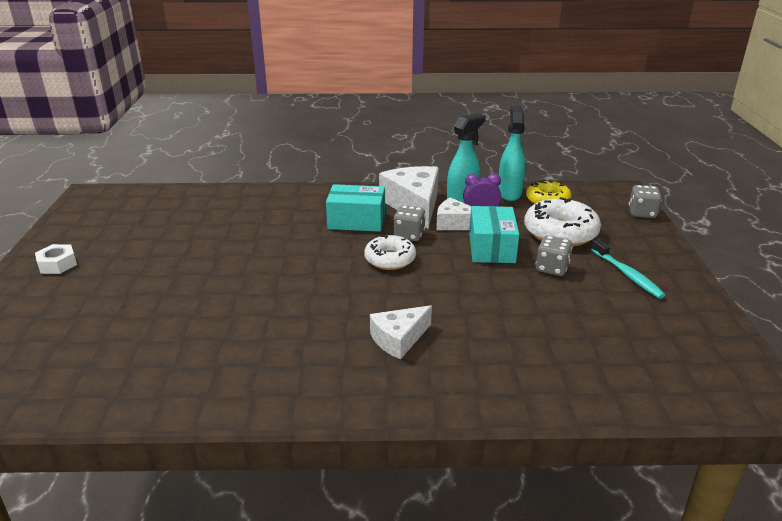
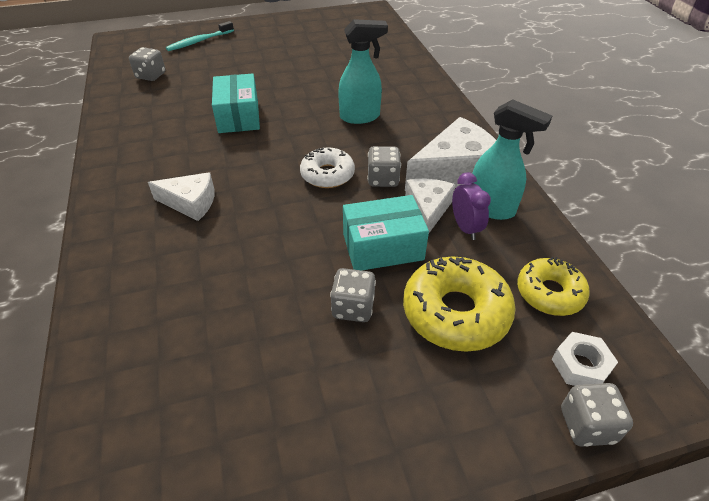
camera: 75 degrees right, 15 degrees up
white nut [35,244,77,274] -> white nut moved to [552,332,618,386]
turquoise box [326,184,385,232] -> turquoise box moved to [212,74,260,133]
white cheese [370,305,432,359] -> white cheese turned 150 degrees clockwise [148,172,215,221]
turquoise spray bottle [498,106,525,201] -> turquoise spray bottle moved to [338,19,388,124]
white donut [524,197,601,247] -> yellow donut [403,256,516,352]
turquoise toothbrush [591,239,665,299] -> turquoise toothbrush moved to [166,21,234,51]
none -> grey dice [129,47,165,81]

